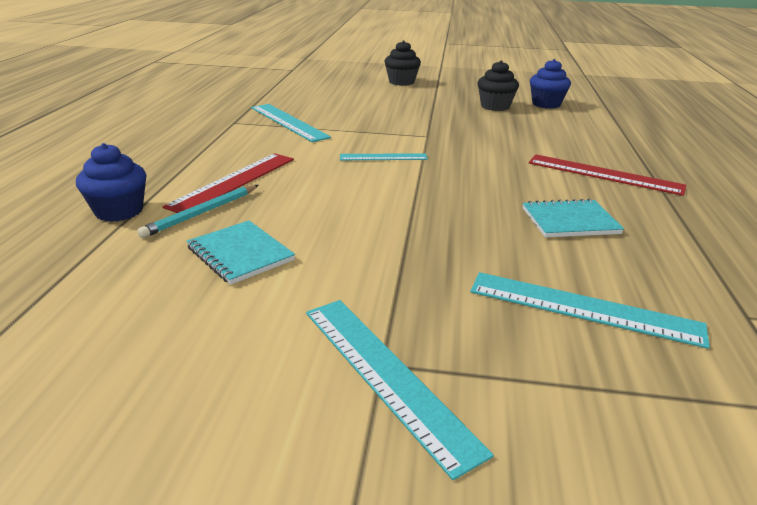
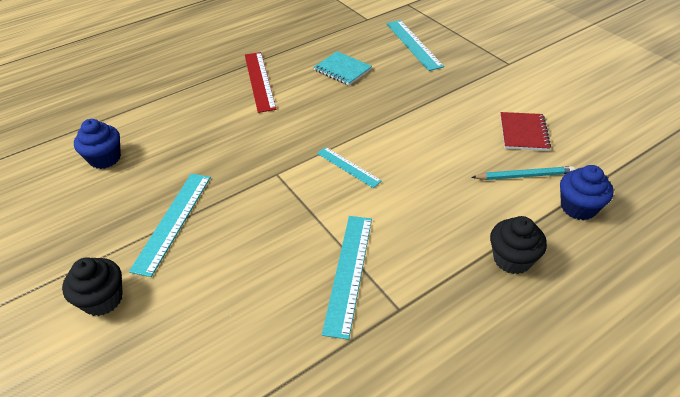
camera: 130 degrees left, 15 degrees up
red ruler [163,153,294,213] -> none
turquoise notebook [187,220,295,285] -> red notebook [500,112,551,151]
turquoise ruler [306,300,494,480] -> turquoise ruler moved to [129,174,211,277]
black cupcake [478,60,519,111] -> black cupcake moved to [490,216,547,274]

